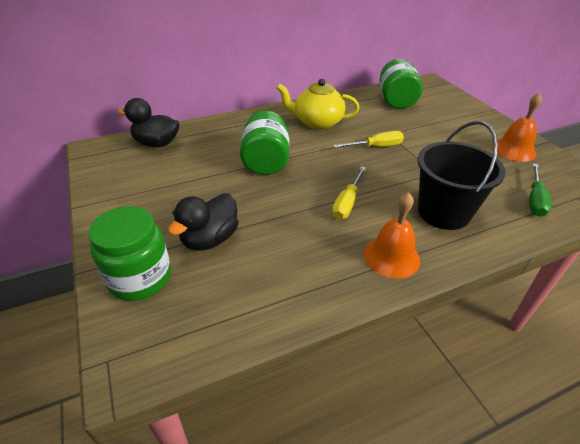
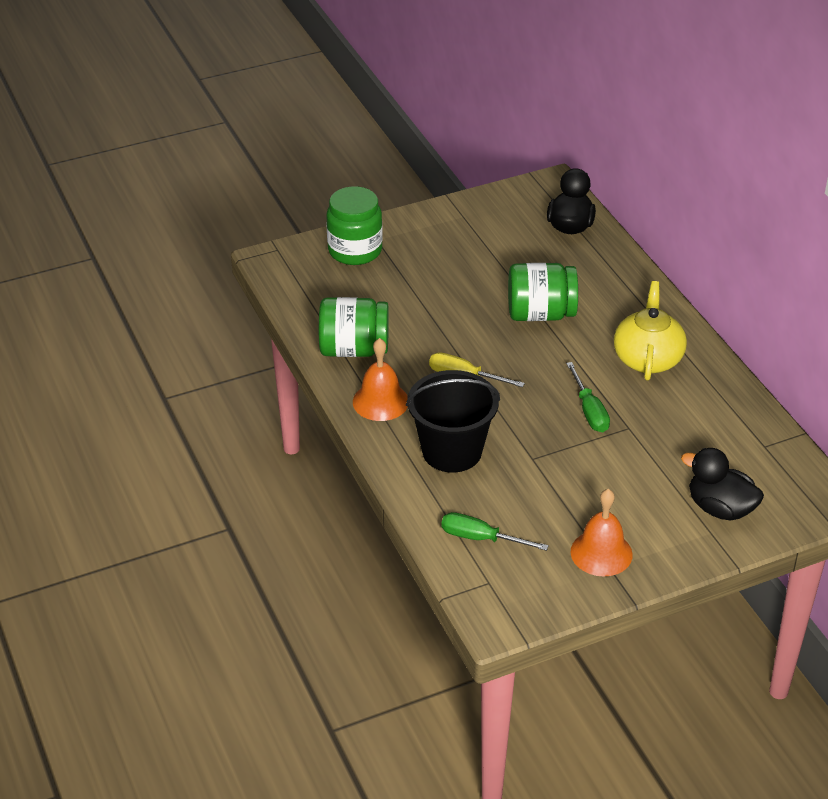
camera: 90 degrees right, 0 degrees up
black duck [168,193,239,251] -> black duck moved to [681,448,764,521]
yellow screwdriver [333,131,404,148] -> green screwdriver [566,362,610,432]
green jar [379,59,423,109] -> green jar moved to [319,297,389,357]

